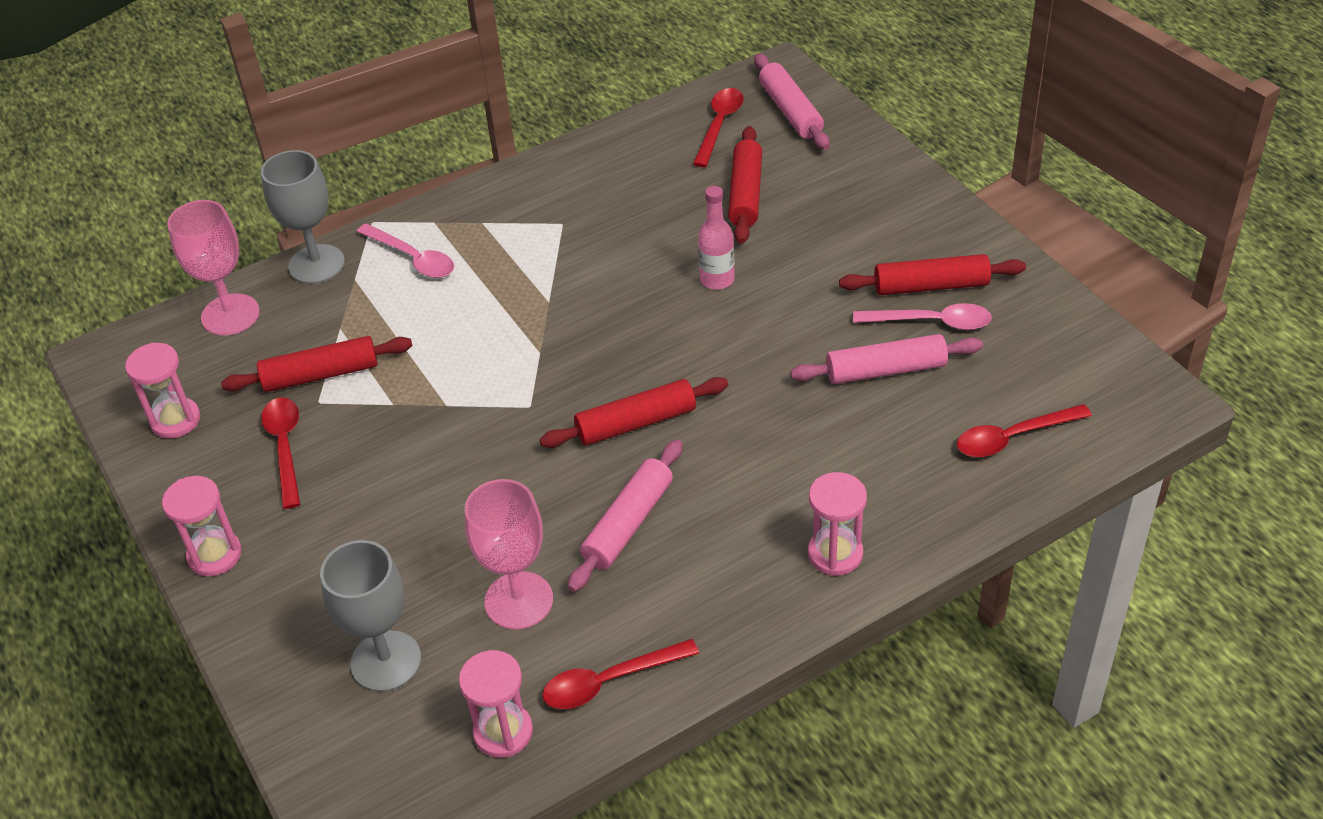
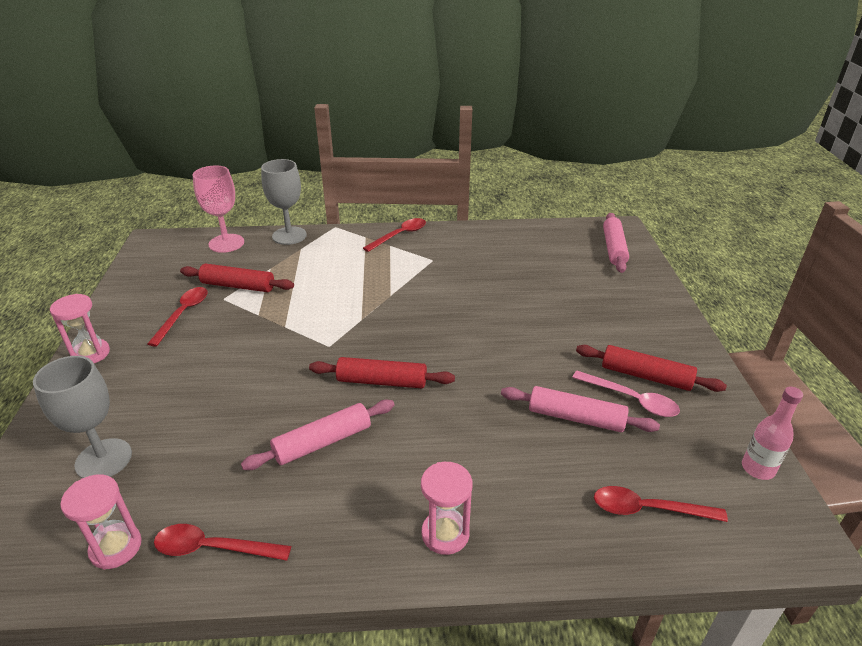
camera: 25 degrees right, 10 degrees down
pink hourglass [125,343,200,438] -> none
pink spoon [357,224,454,278] -> none
pink goblet [465,479,553,629] -> none
red spoon [693,88,744,167] -> red spoon moved to [363,218,426,252]
pink bottle [698,186,735,290] -> pink bottle moved to [742,387,803,480]
red rolling pin [728,126,762,244] -> none

